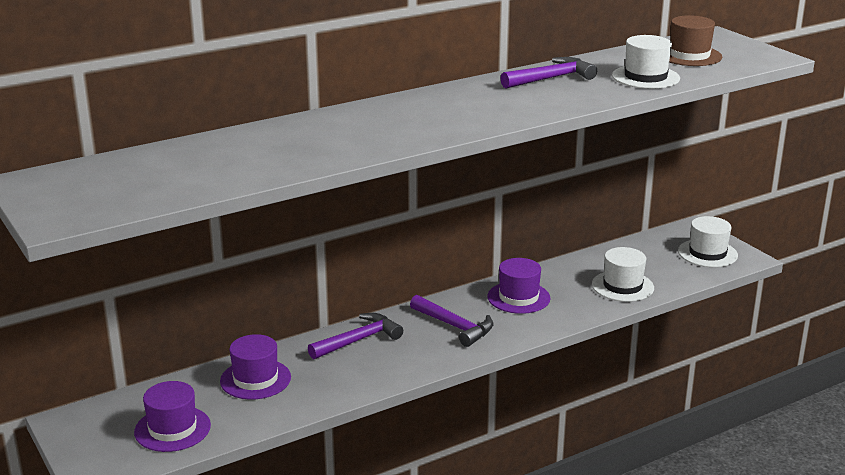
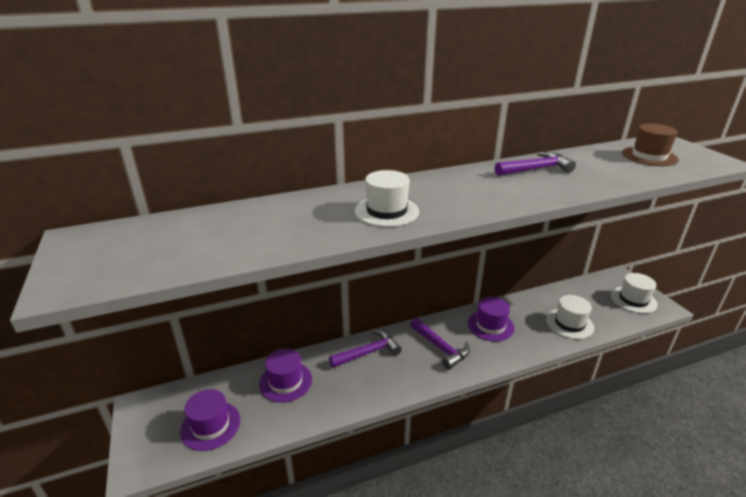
camera: 10 degrees right, 5 degrees up
white hat [612,35,680,89] -> white hat moved to [355,170,419,227]

